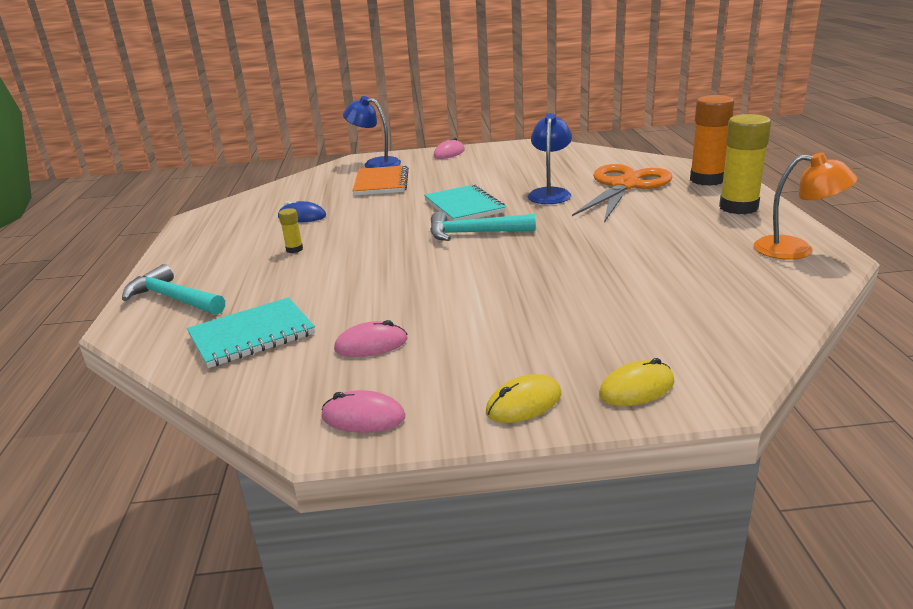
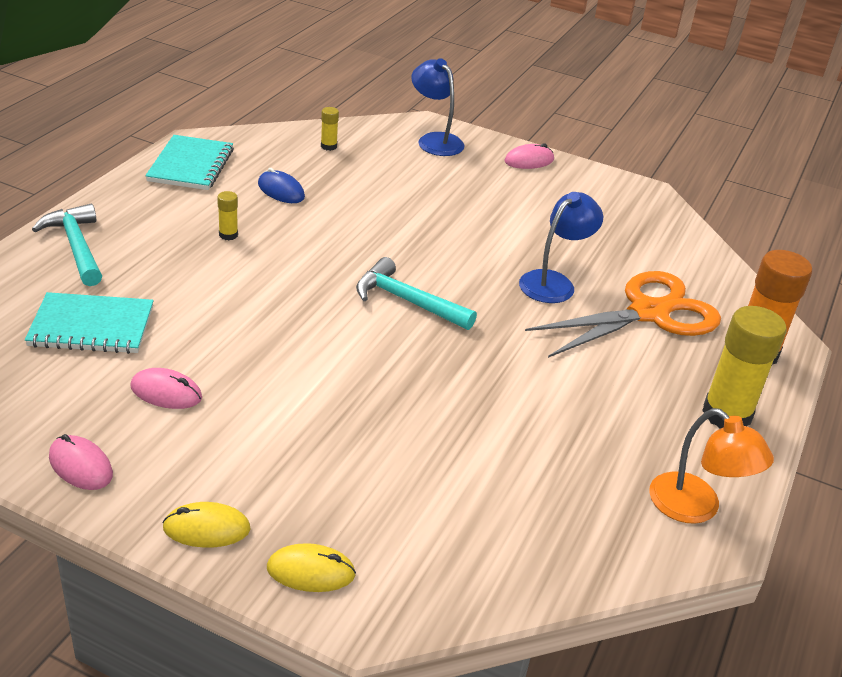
camera: 25 degrees right, 10 degrees up
orange notebook [353,165,409,195] -> none
turquoise notebook [424,184,506,221] -> turquoise notebook moved to [145,135,234,190]
none -> yellow glue stick [321,107,339,151]

